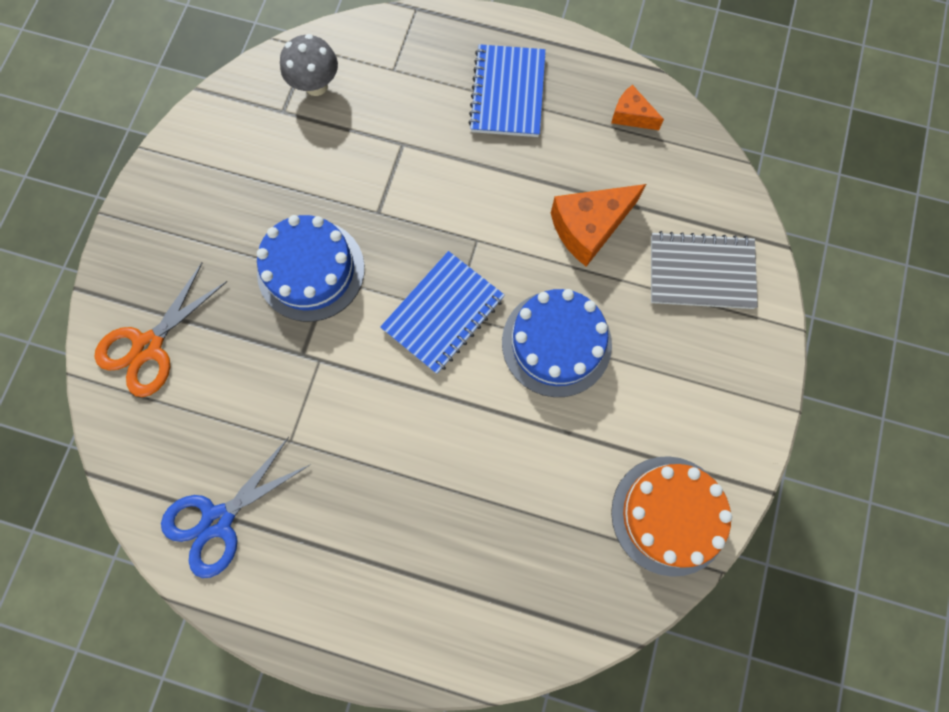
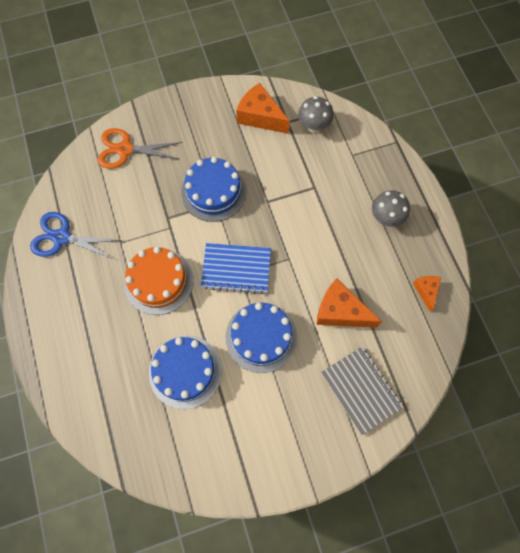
camera: 55 degrees right, 5 degrees down
blue notebook [468,44,546,137] -> grey mushroom [372,190,410,227]
orange cake [611,456,732,577] -> orange cake moved to [124,247,193,315]
none -> blue cake [149,335,222,409]
none -> orange cheese [236,83,290,134]

